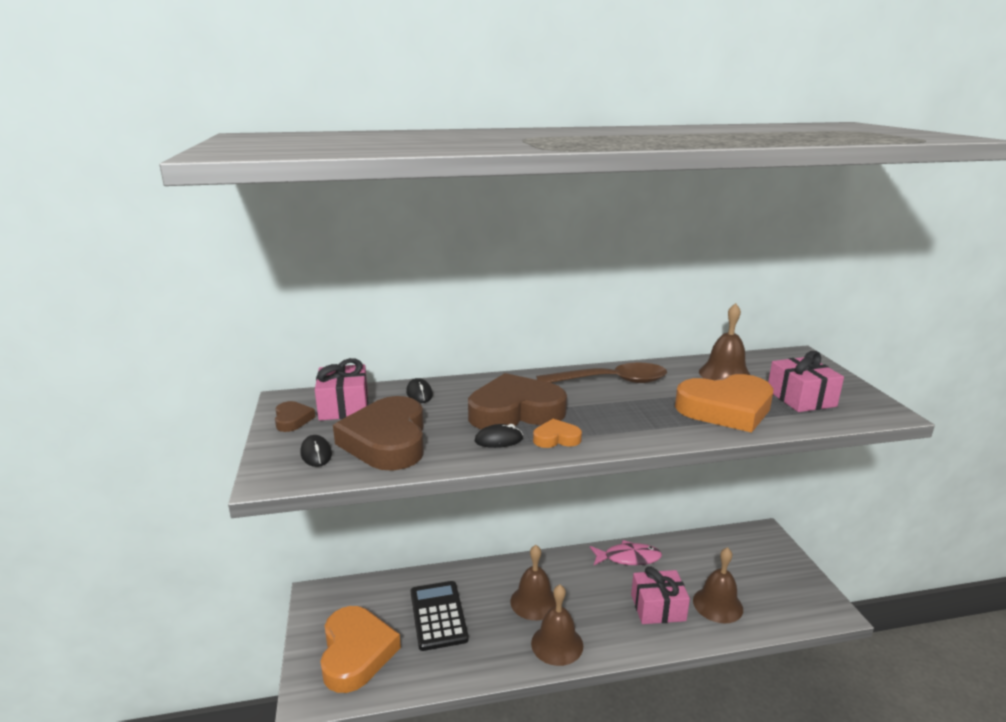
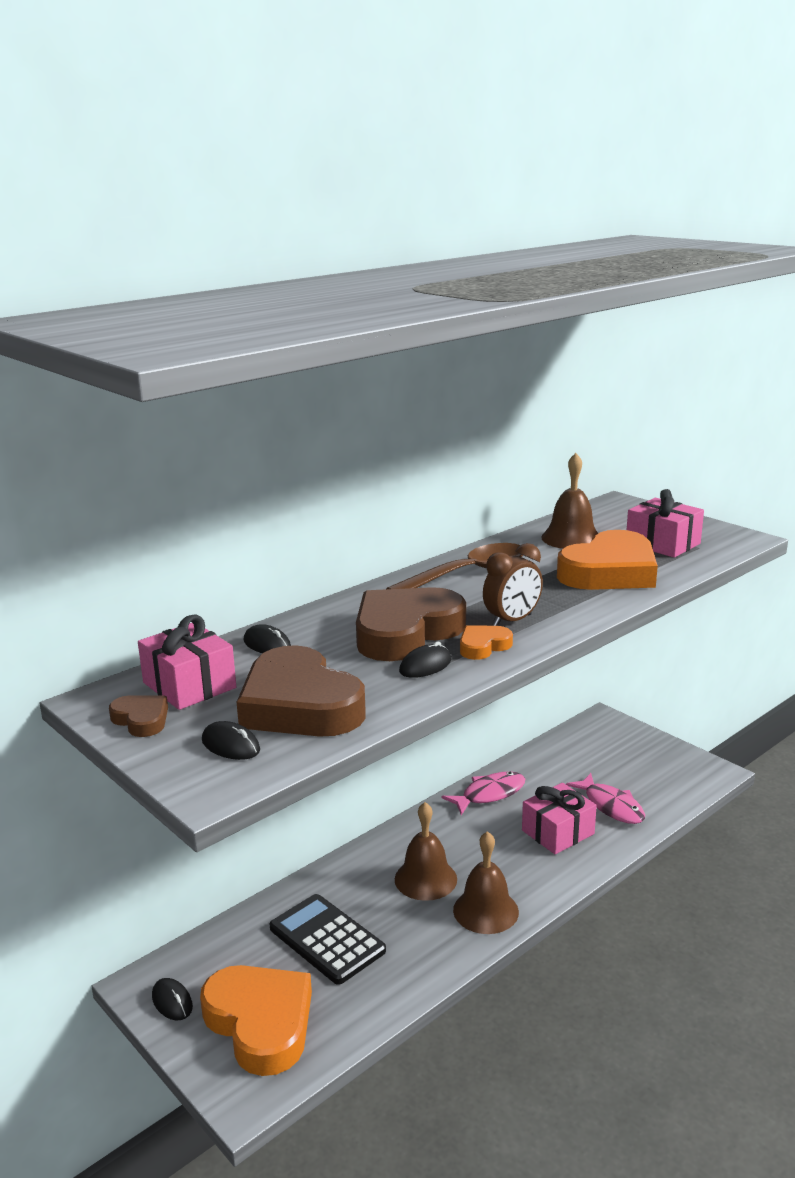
camera: 30 degrees left, 0 degrees up
brown bell [693,547,743,623] -> pink fish [566,773,645,824]
none -> black mouse [152,978,193,1020]
none -> brown clock [483,543,543,626]

